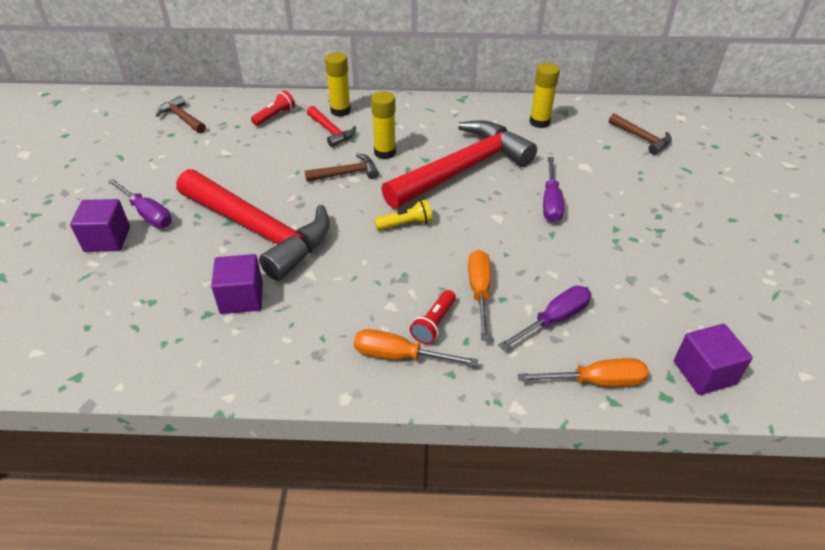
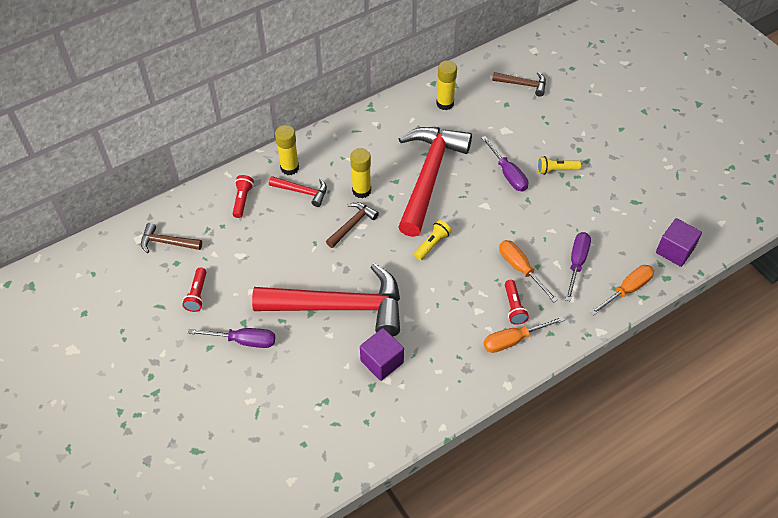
camera: 35 degrees left, 10 degrees up
purple cube [70,199,130,252] -> none
none -> red flashlight [182,268,207,312]
none -> yellow flashlight [537,156,581,175]

